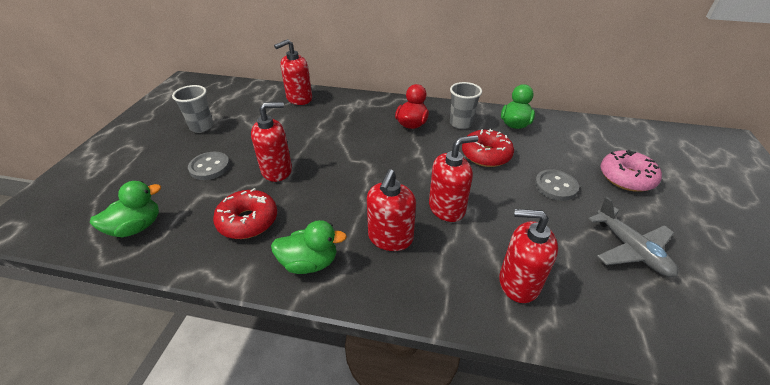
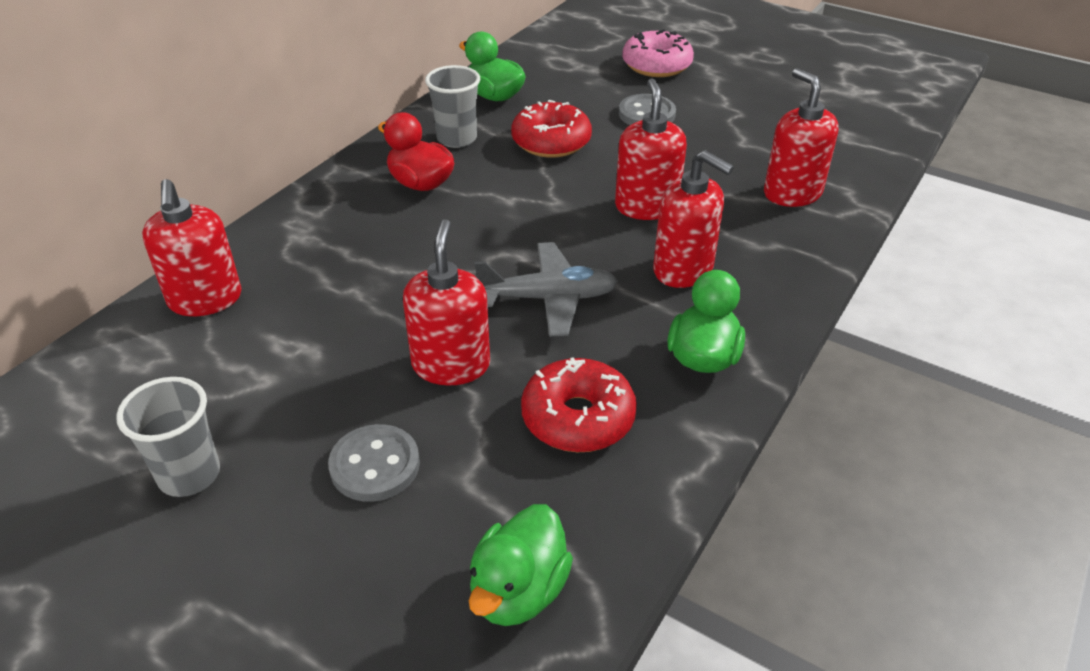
camera: 70 degrees left, 0 degrees up
green duck [90,181,161,237] -> green duck turned 135 degrees counterclockwise [469,504,573,626]
red soap dispenser [499,209,558,303] -> red soap dispenser turned 120 degrees clockwise [764,68,839,207]
grey plane [588,197,678,277] -> grey plane moved to [474,242,618,337]

